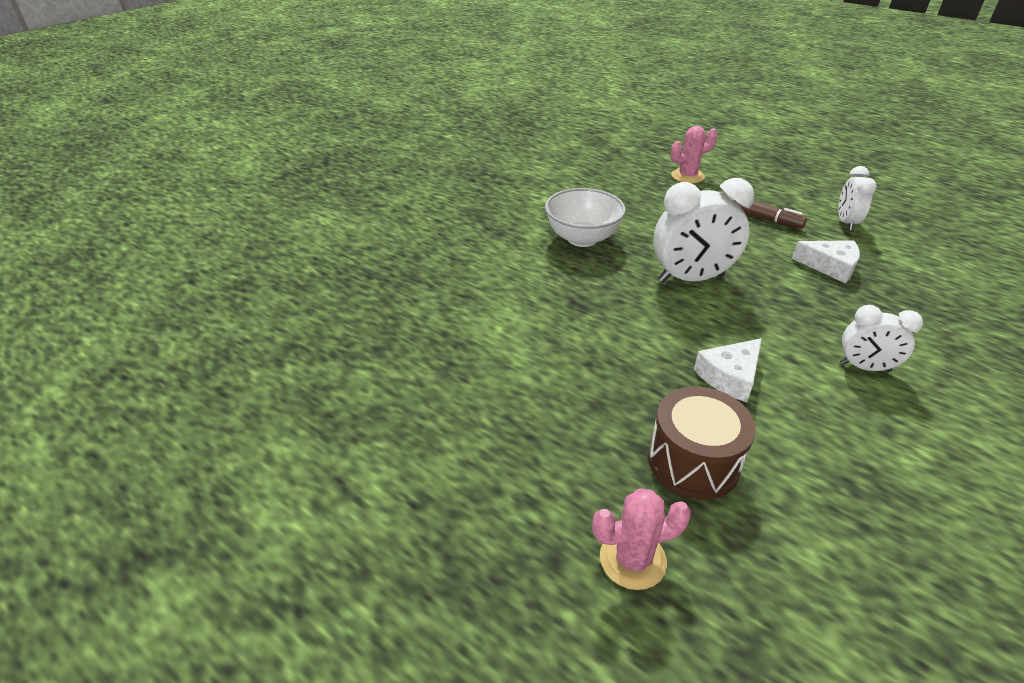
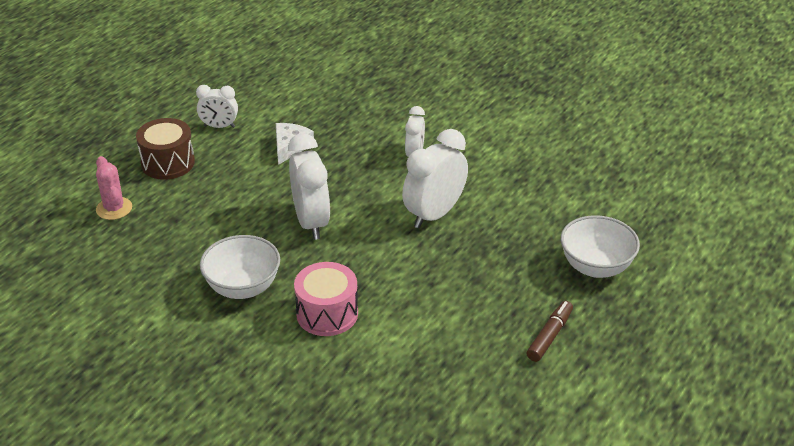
camera: 95 degrees left, 0 degrees up
pink cactus [592,488,691,590] -> white bowl [561,215,640,278]
brown drum [648,386,756,500] -> brown drum moved to [136,118,195,180]
white cheese [694,338,762,402] -> white clock [402,129,468,228]
brown marker [732,198,807,229] -> brown marker moved to [527,301,573,362]
none -> pink drum [294,262,358,336]

